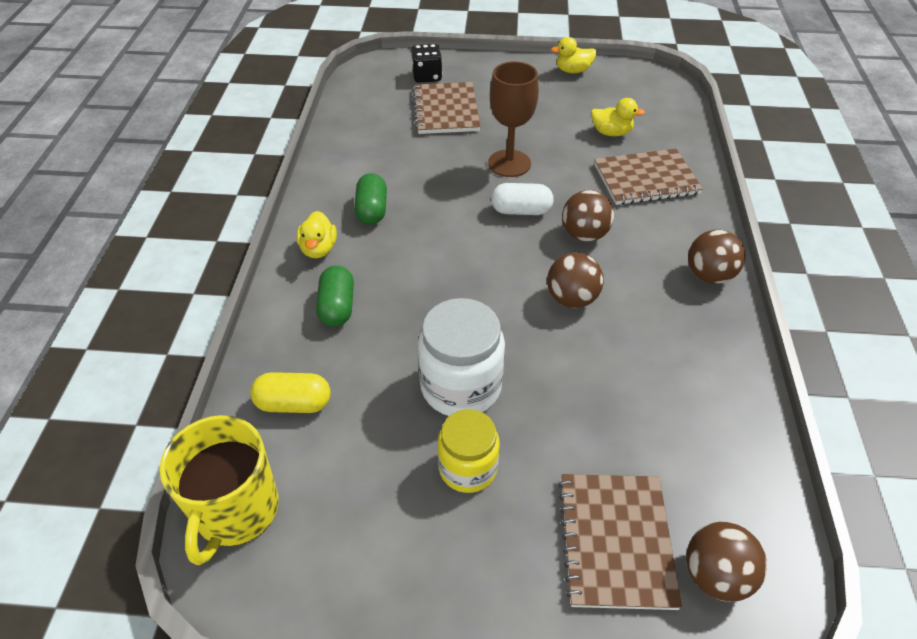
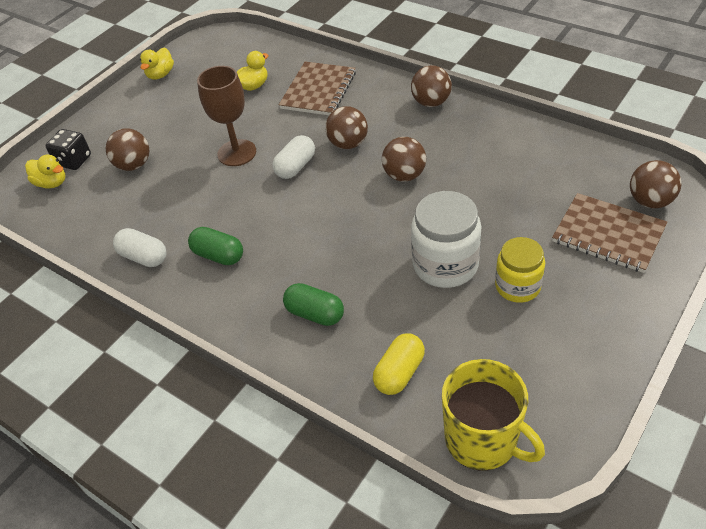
camera: 55 degrees left, 0 degrees up
yellow duck [296,211,337,258] -> yellow duck moved to [25,154,65,188]
brown notebook [412,82,481,134] -> brown ball [106,128,149,171]
none -> white capsule [113,228,166,267]

